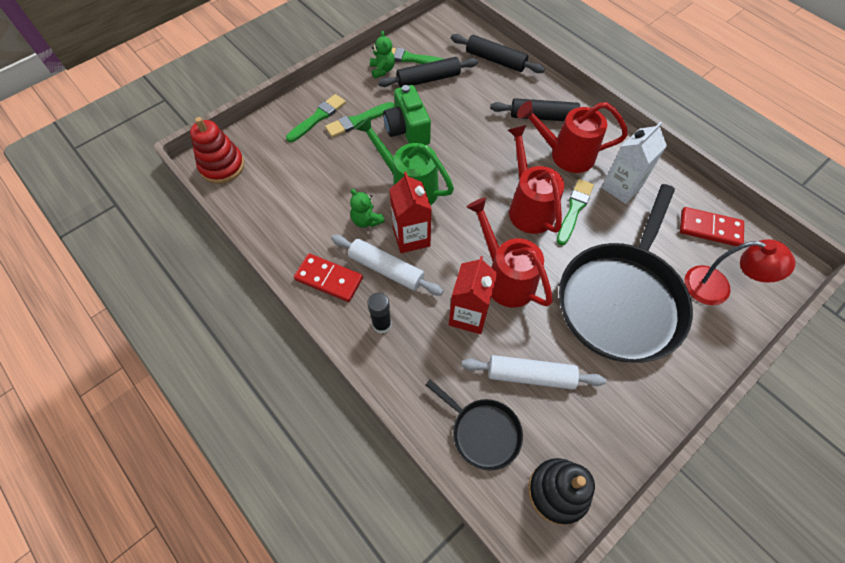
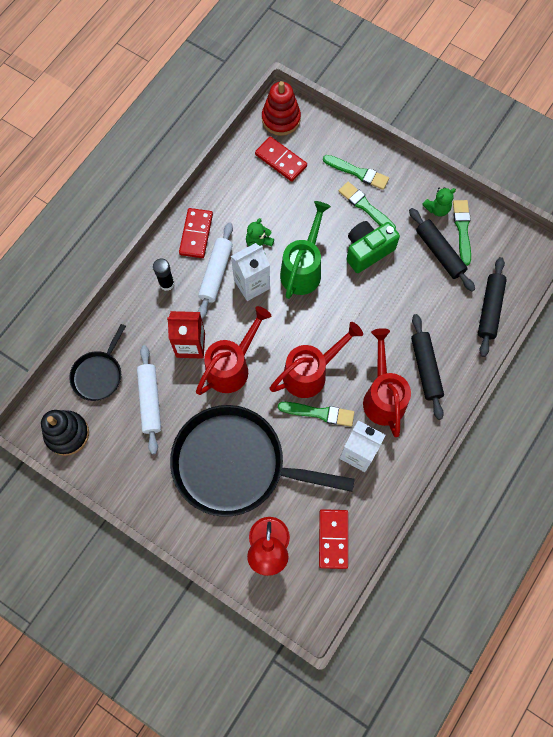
camera: 75 degrees right, 10 degrees up
red carton [389,172,431,253] -> white carton [231,243,270,301]
none -> red domino [255,136,307,182]

